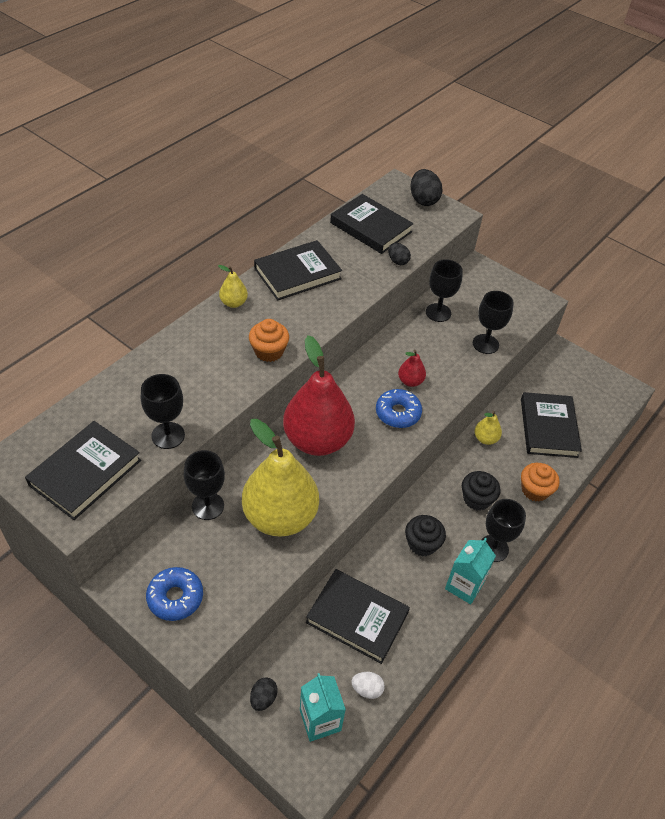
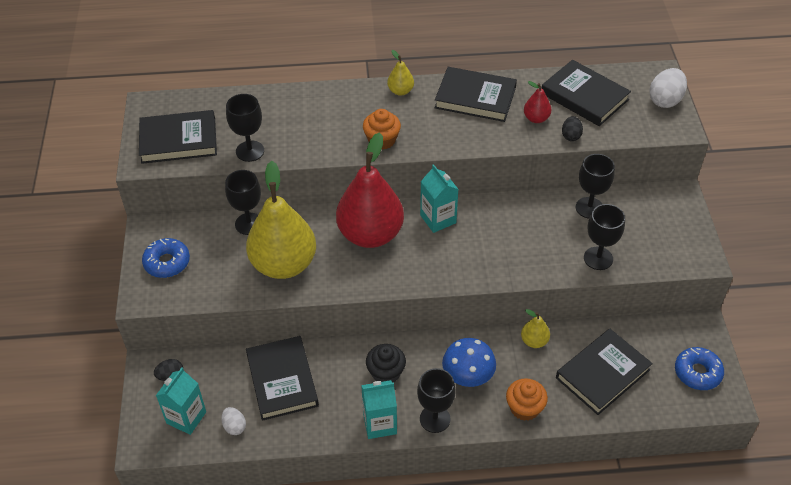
camera: 50 degrees right, 0 degrees up
black book [330,194,414,254] -> black book turned 45 degrees counterclockwise [541,60,631,126]
blue donut [376,389,422,428] -> blue donut moved to [675,347,724,390]
red pear [398,350,426,387] -> red pear moved to [524,81,552,123]
black egg [411,169,443,206] -> white egg [649,68,687,108]
black cupcake [462,471,500,511] -> blue mushroom [442,338,496,387]
none -> turquoise carton [420,164,459,233]

